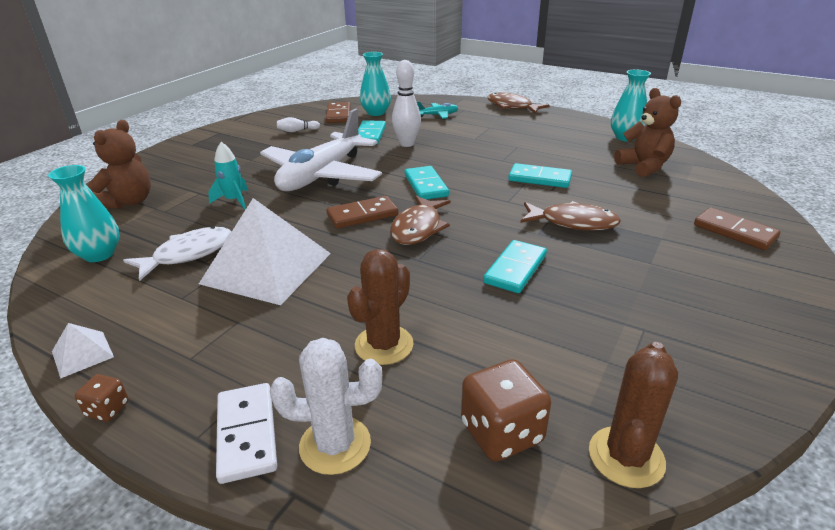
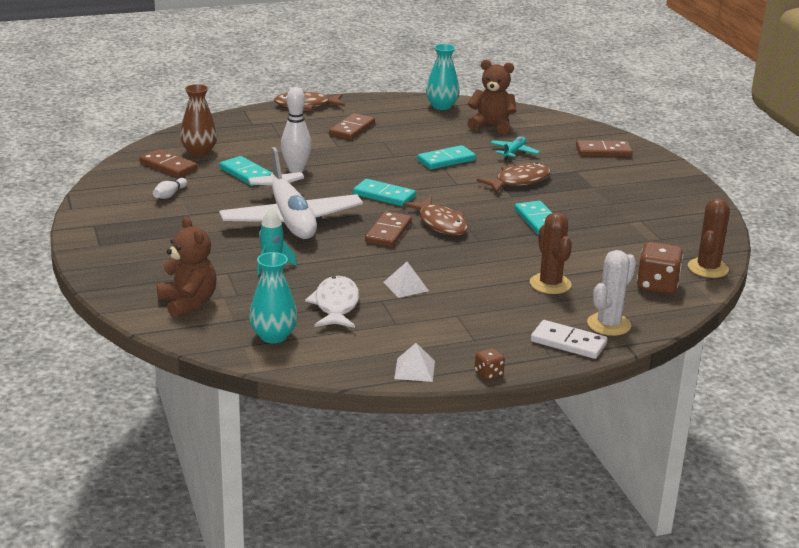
camera: 50 degrees left, 5 degrees down
white pyramid [199,198,331,305] -> white pyramid [384,262,429,298], size x0.43
turquoise vase [360,52,391,116] -> brown vase [180,84,217,156]
turquoise plane [417,101,458,119] -> turquoise plane moved to [490,136,540,160]
brown cactus [589,342,678,488] -> brown cactus turned 45 degrees clockwise [688,198,730,278]
none -> brown domino [329,113,375,140]

